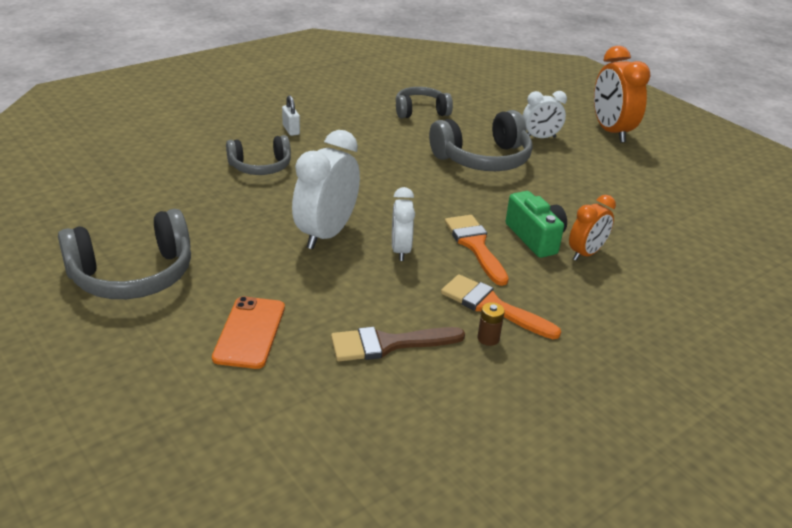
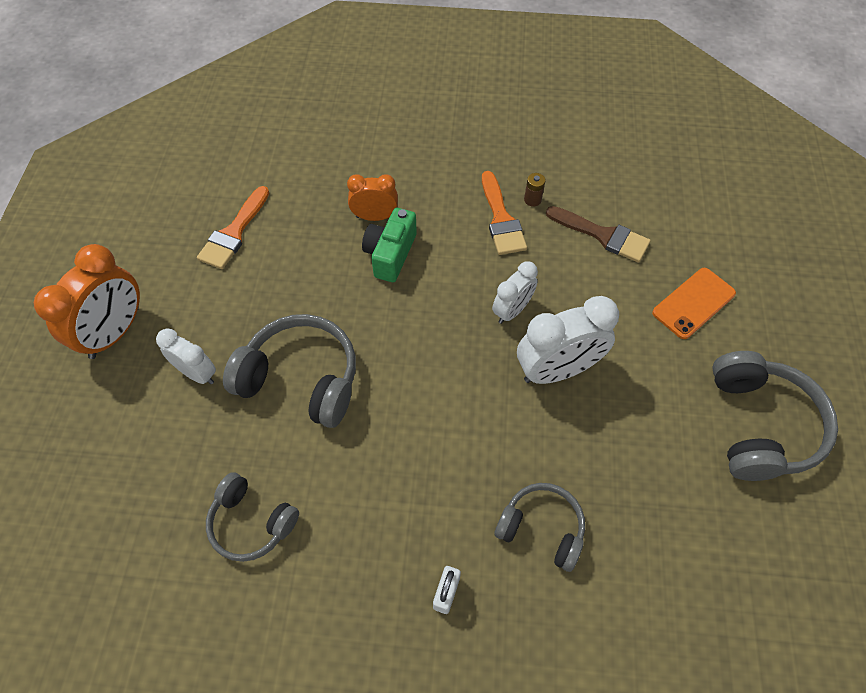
camera: 135 degrees left, 25 degrees up
grey headphones [58,209,191,299] -> grey headphones turned 75 degrees clockwise [712,351,838,481]
orange brush [445,215,509,286] -> orange brush moved to [197,186,269,269]

